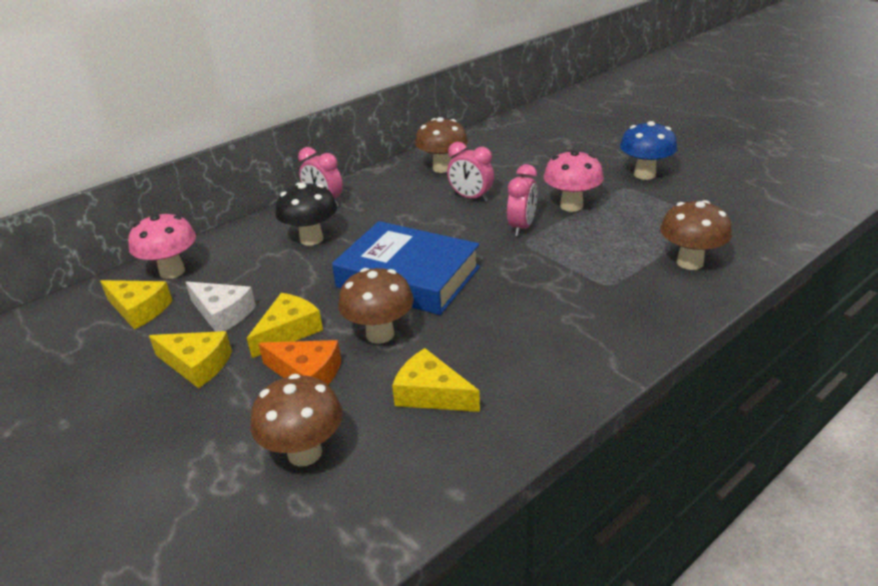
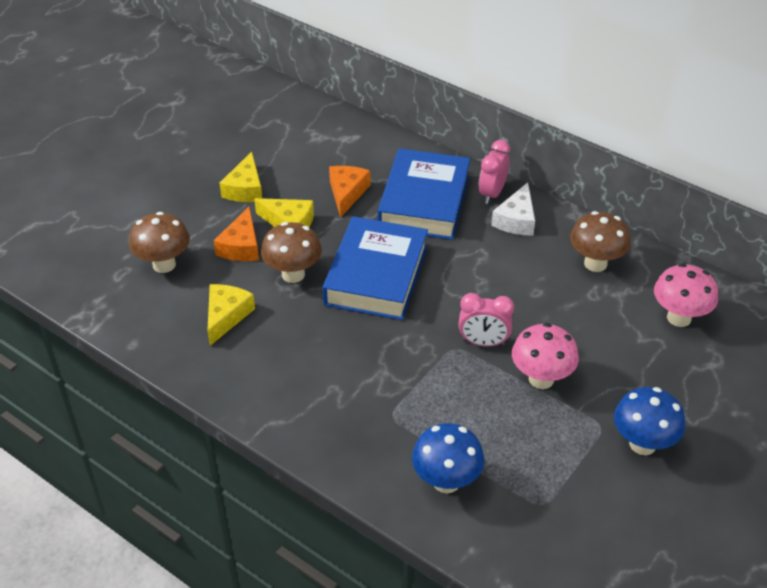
camera: 75 degrees right, 10 degrees up
yellow cheese [100,280,173,330] -> none
pink mushroom [128,212,196,279] -> pink mushroom moved to [654,264,718,327]
white cheese [186,281,256,332] -> white cheese moved to [491,182,535,236]
black mushroom [275,182,337,246] -> blue book [378,148,470,240]
pink clock [447,142,494,202] -> none
brown mushroom [660,200,732,270] -> blue mushroom [412,423,485,493]
none -> orange cheese [329,166,371,218]

